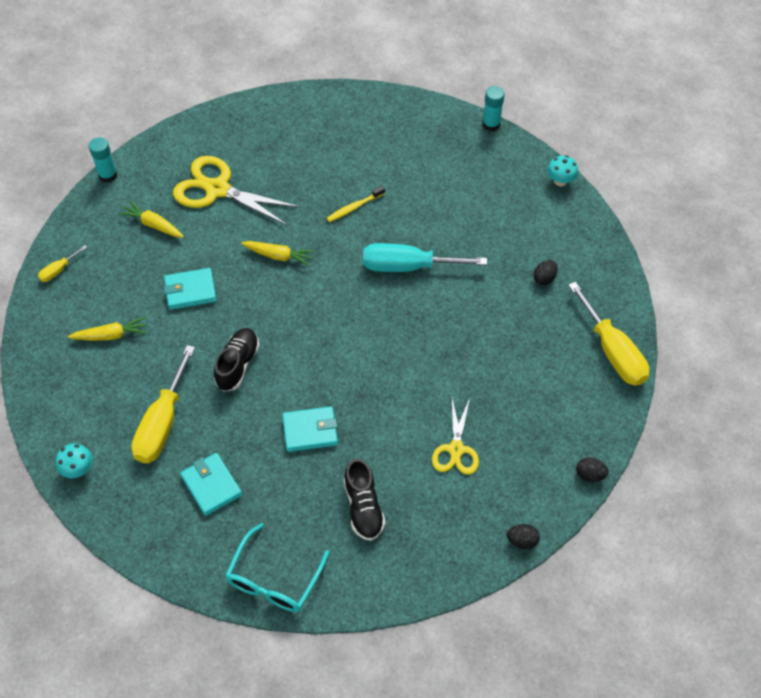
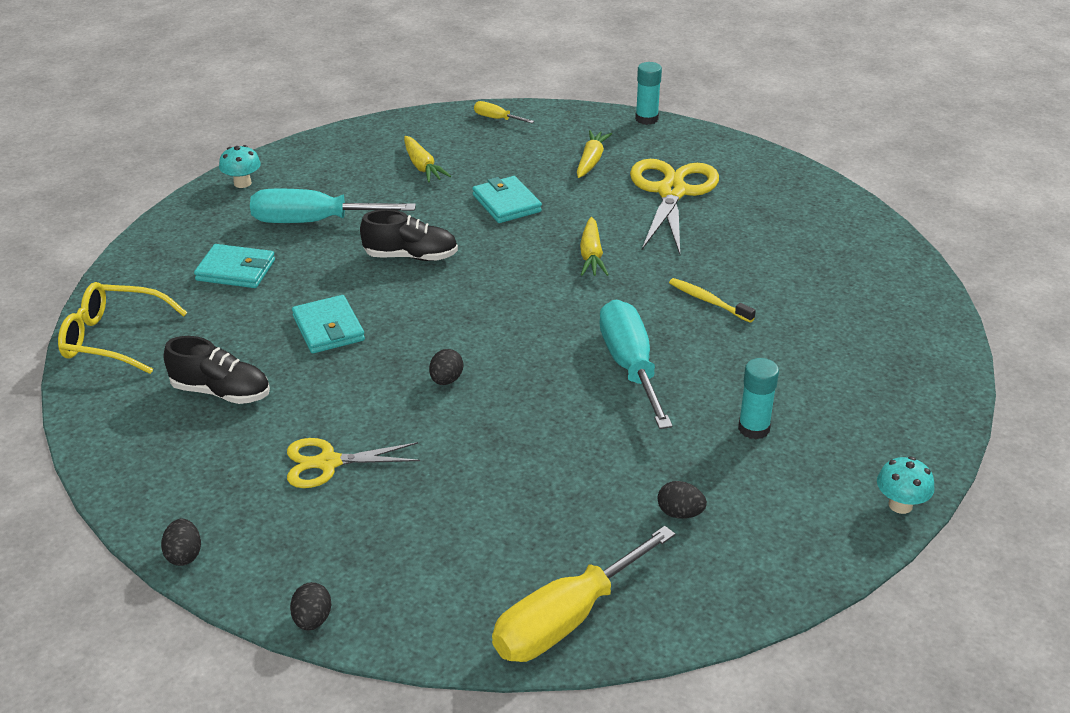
camera: 75 degrees right, 20 degrees down
yellow screwdriver [131,345,195,463] -> turquoise screwdriver [250,188,416,223]
turquoise wallet [180,453,242,516] -> turquoise wallet turned 60 degrees clockwise [194,244,275,288]
turquoise glasses [225,523,329,612] -> yellow glasses [58,282,188,374]
black shoe [344,458,385,541] -> black shoe turned 135 degrees counterclockwise [164,336,270,404]
turquoise glue stick [482,86,505,131] -> turquoise glue stick moved to [738,358,779,440]
none -> black egg [429,349,463,385]

